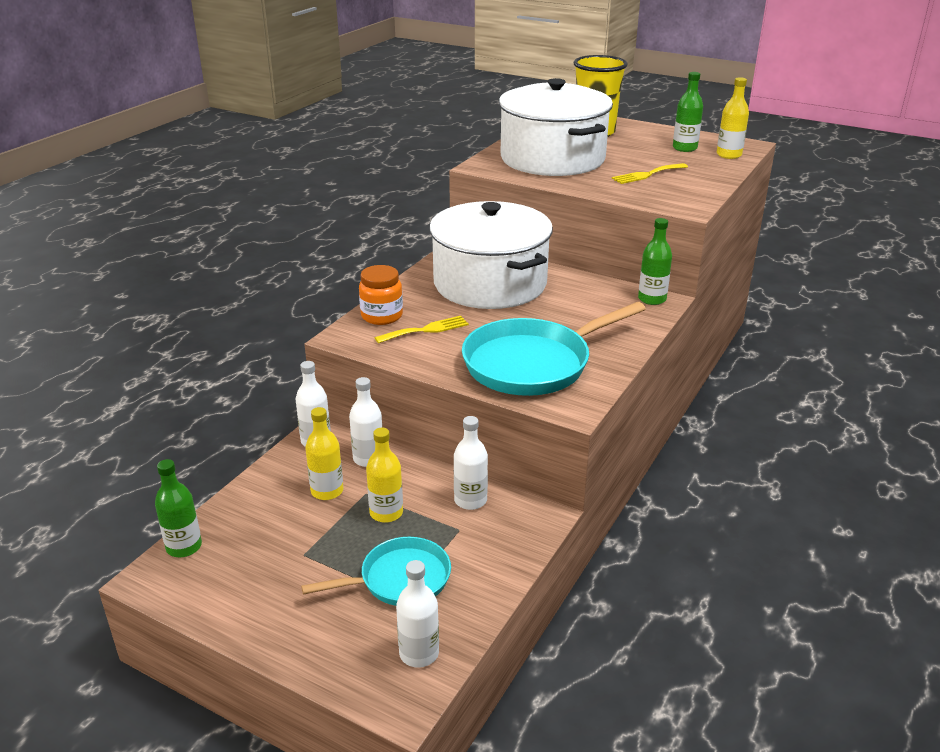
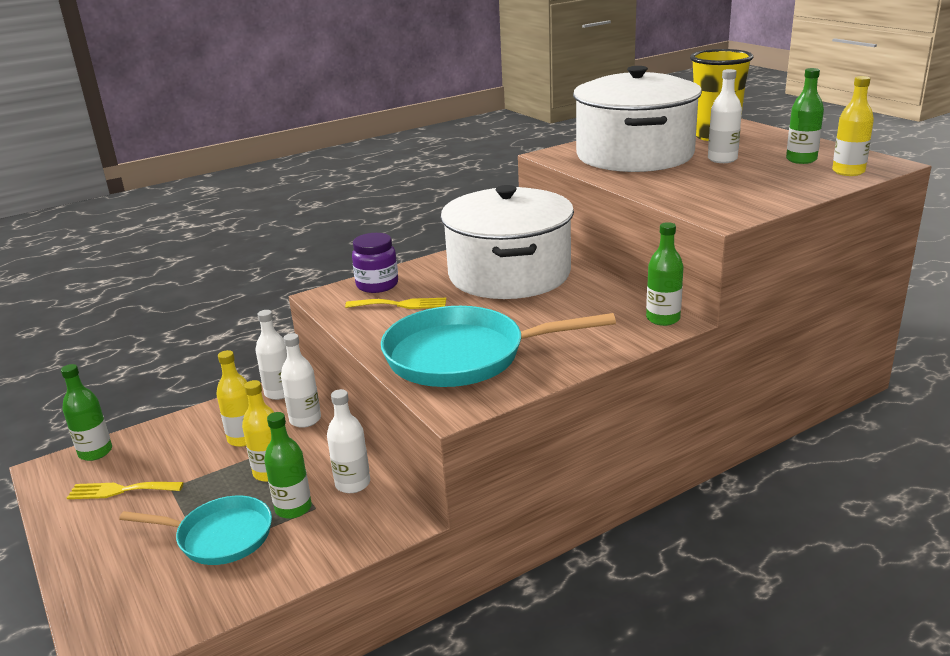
camera: 30 degrees right, 5 degrees down
orange jar [359,265,403,325] -> purple jar [352,233,398,293]
white bottle [396,560,439,667] -> white bottle moved to [708,69,742,163]
yellow fork [612,163,688,184] -> yellow fork moved to [67,482,184,499]
none -> green bottle [264,412,312,519]

